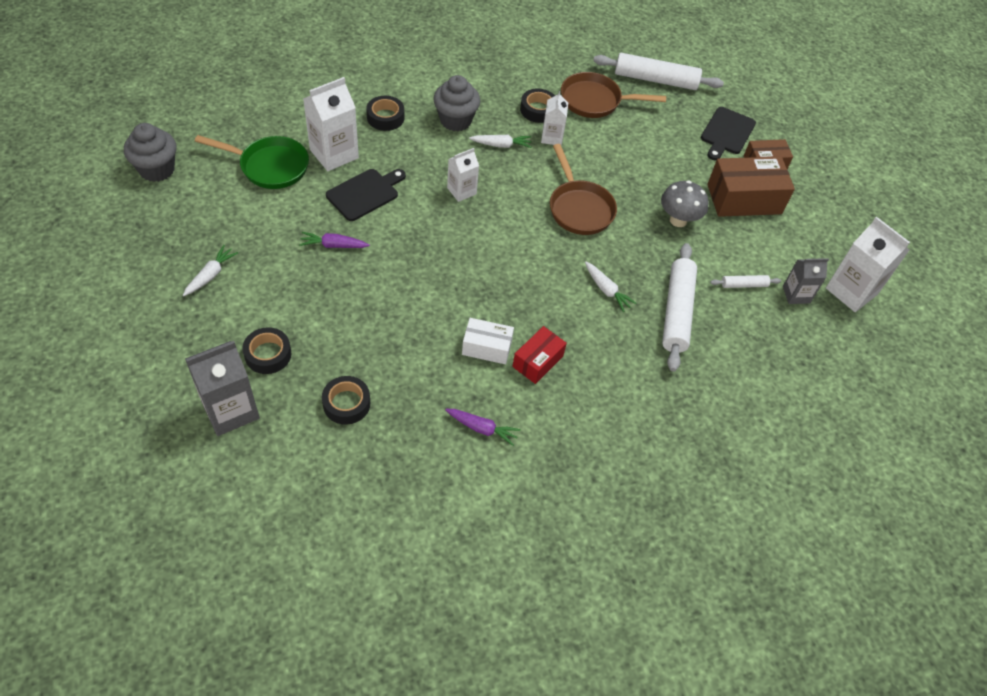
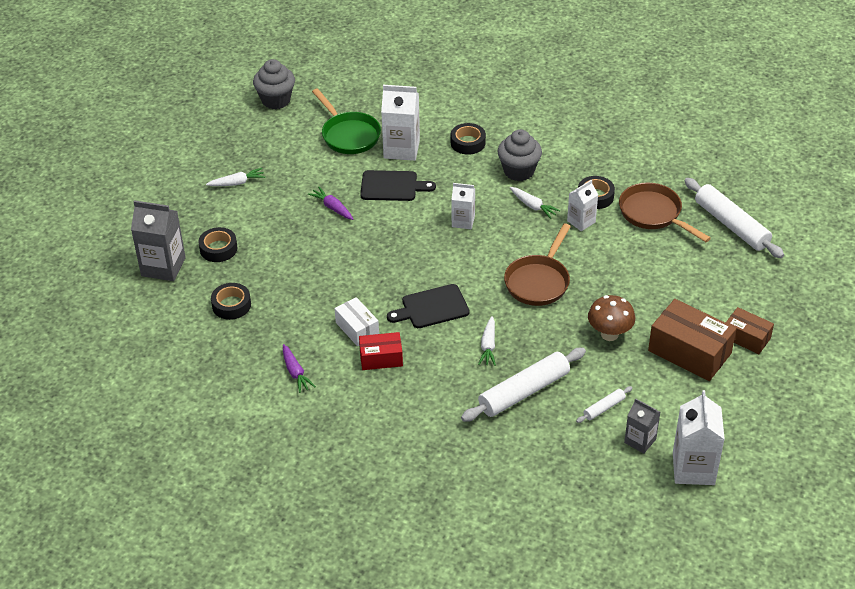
camera: 50 degrees right, 10 degrees down
grey mushroom [661,180,709,227] -> brown mushroom [588,295,635,341]
black cutting board [701,107,756,160] -> black cutting board moved to [387,284,470,328]
white rolling pin [710,275,781,288] -> white rolling pin turned 75 degrees counterclockwise [576,386,632,423]

